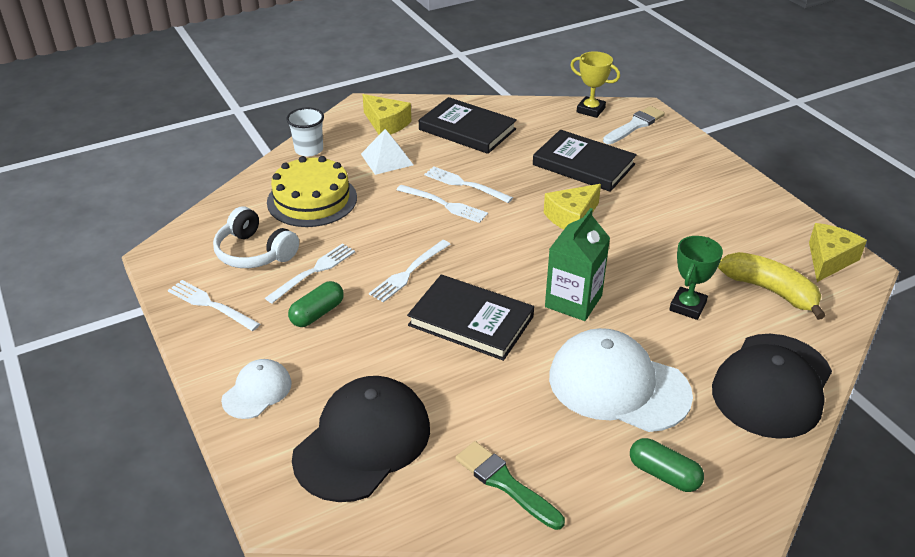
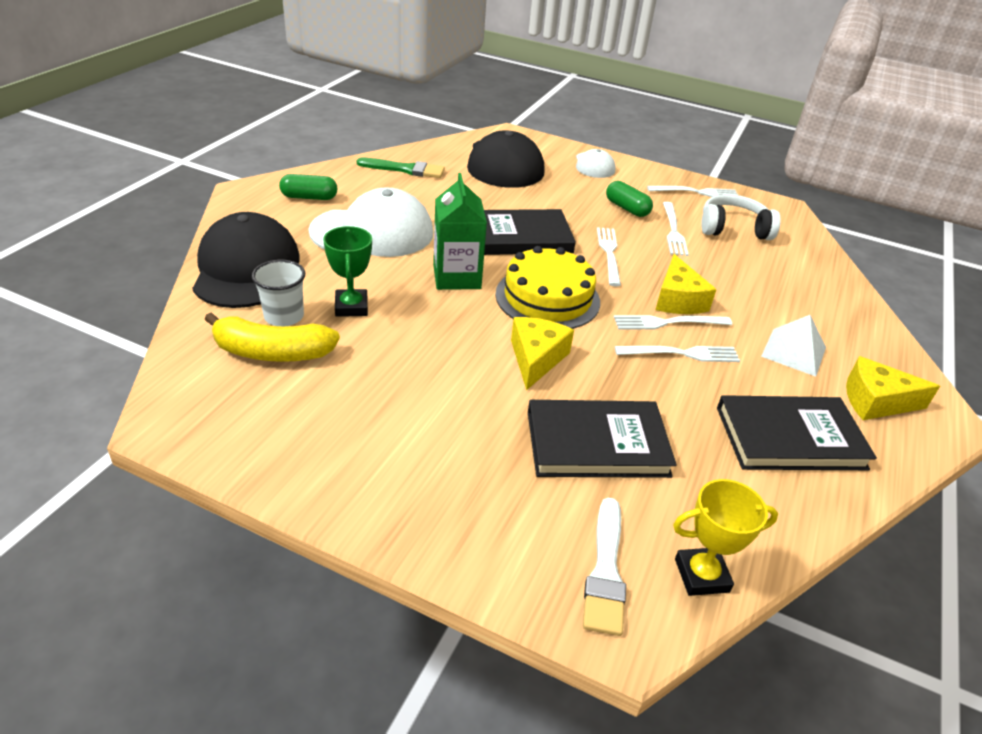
camera: 140 degrees right, 0 degrees up
yellow cake [267,156,357,227] -> yellow cake moved to [495,246,600,329]
white cup [286,108,324,157] -> white cup moved to [252,260,305,326]
green capsule [288,281,344,327] -> green capsule turned 45 degrees counterclockwise [606,181,653,217]
yellow cheese [809,223,867,282] -> yellow cheese moved to [656,254,717,314]

